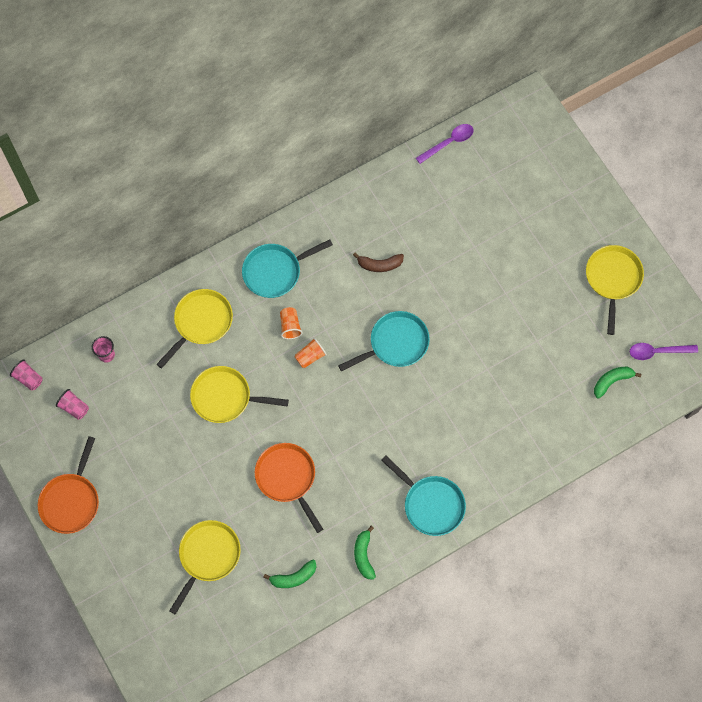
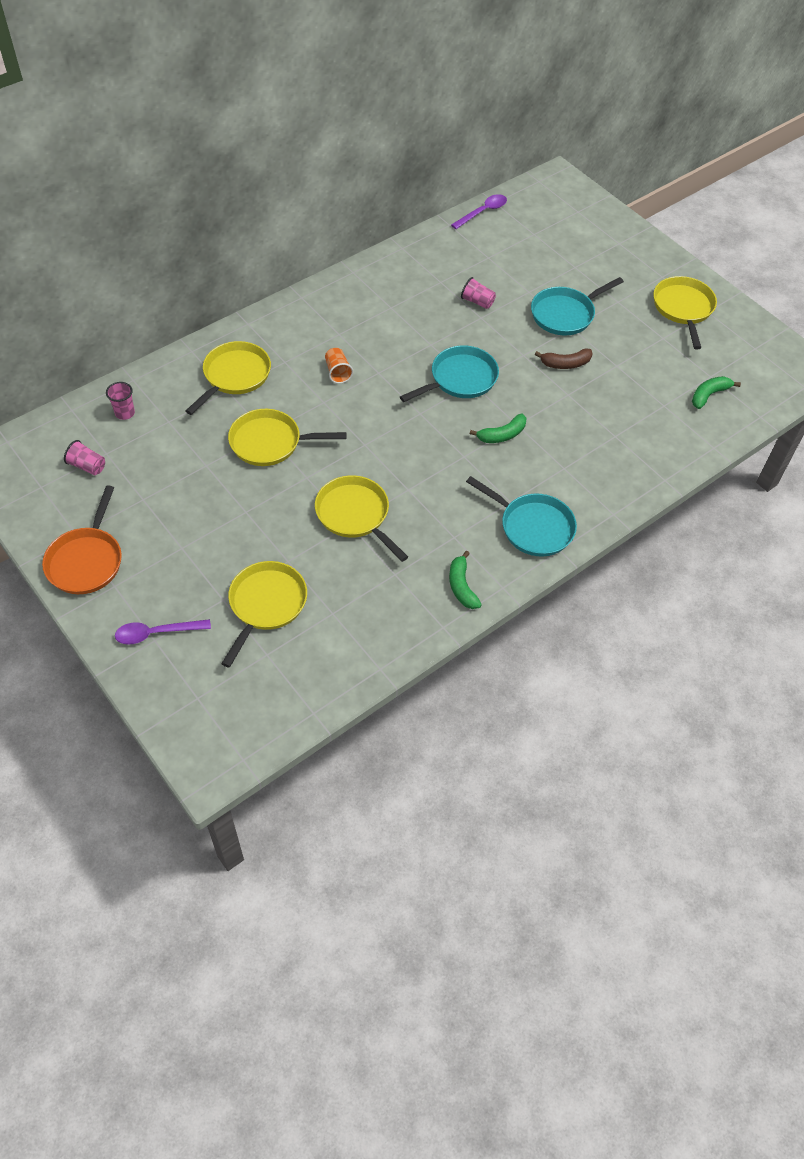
camera: 10 degrees left, 15 degrees down
pink cup [10,359,42,391] -> pink cup moved to [461,277,496,309]
turquoise pan [242,239,333,298] -> turquoise pan moved to [531,277,624,336]
orange pan [255,443,323,533] -> yellow pan [315,475,408,562]
green banana [263,559,317,588] -> green banana moved to [470,413,526,443]
orange cup [295,338,327,368] -> none
brown banana [353,252,404,272] -> brown banana moved to [535,349,593,369]
purple spoon [630,343,698,360] -> purple spoon moved to [115,619,211,645]

